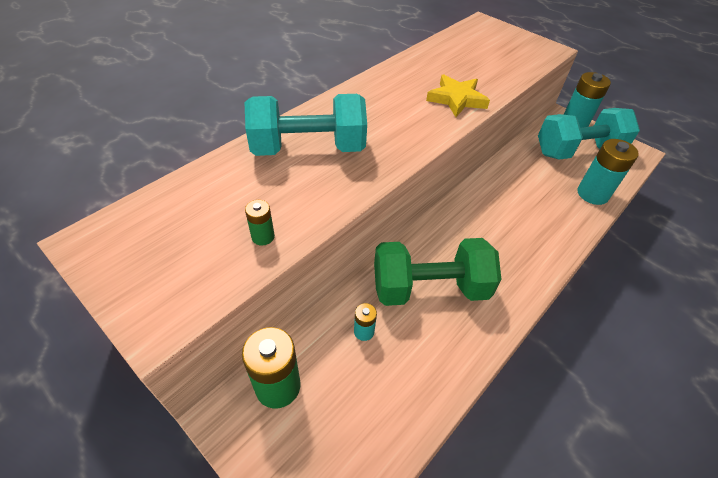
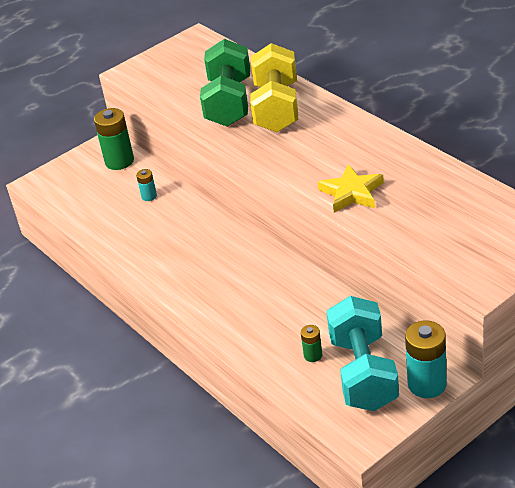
camera: 105 degrees right, 10 degrees down
turquoise dumbbell [244,94,367,156] -> yellow dumbbell [250,43,298,132]
green battery [245,200,275,246] -> green battery moved to [301,325,322,362]
green dumbbell [374,238,502,306] -> green dumbbell moved to [200,39,250,127]
turquoise battery [577,139,639,205] -> none

